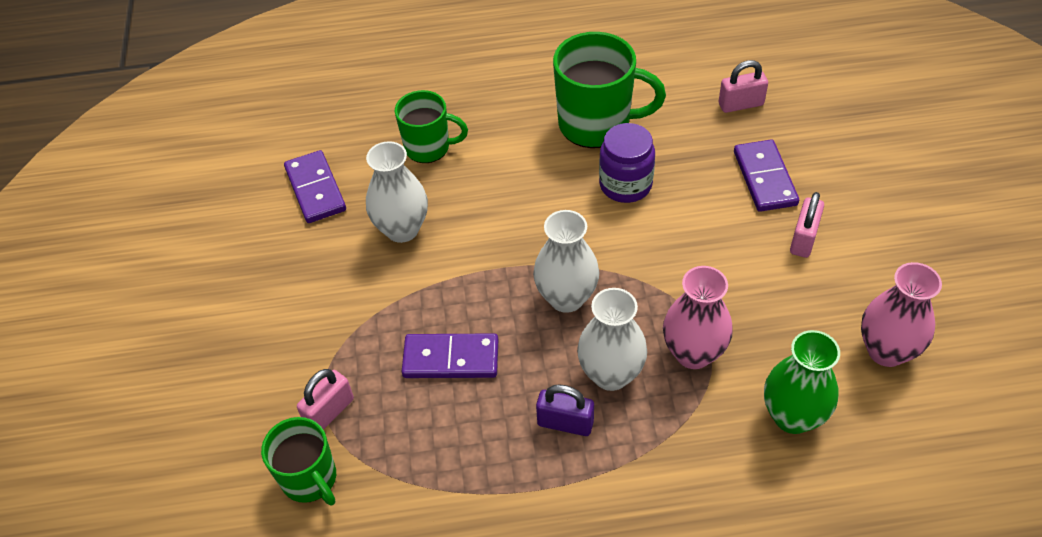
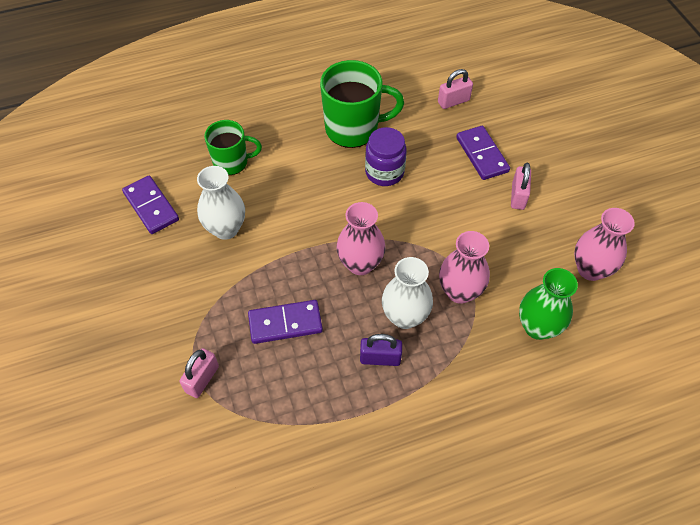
camera: 15 degrees left, 5 degrees up
green mug [261,417,336,505] -> none
white vase [533,210,599,313] -> pink vase [336,202,386,275]

